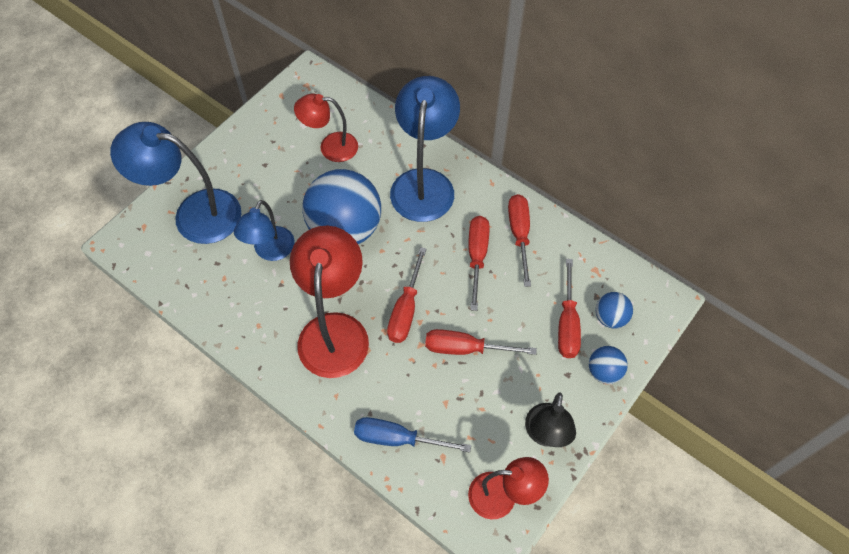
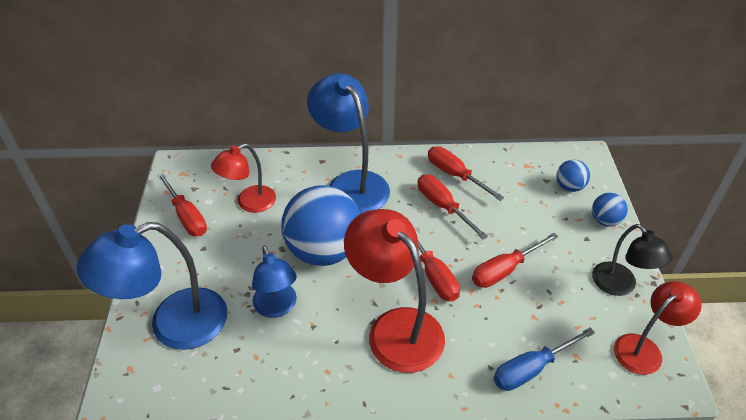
camera: 40 degrees left, 15 degrees down
red screwdriver [558,259,581,358] -> red screwdriver moved to [157,172,207,236]

